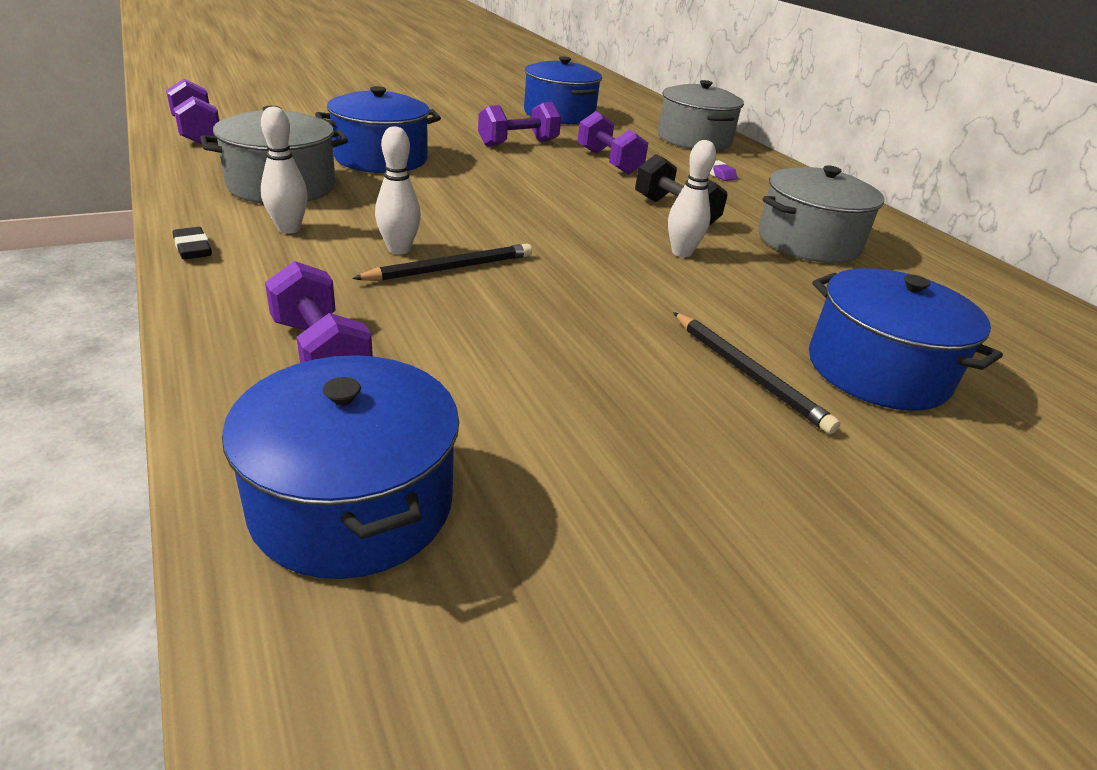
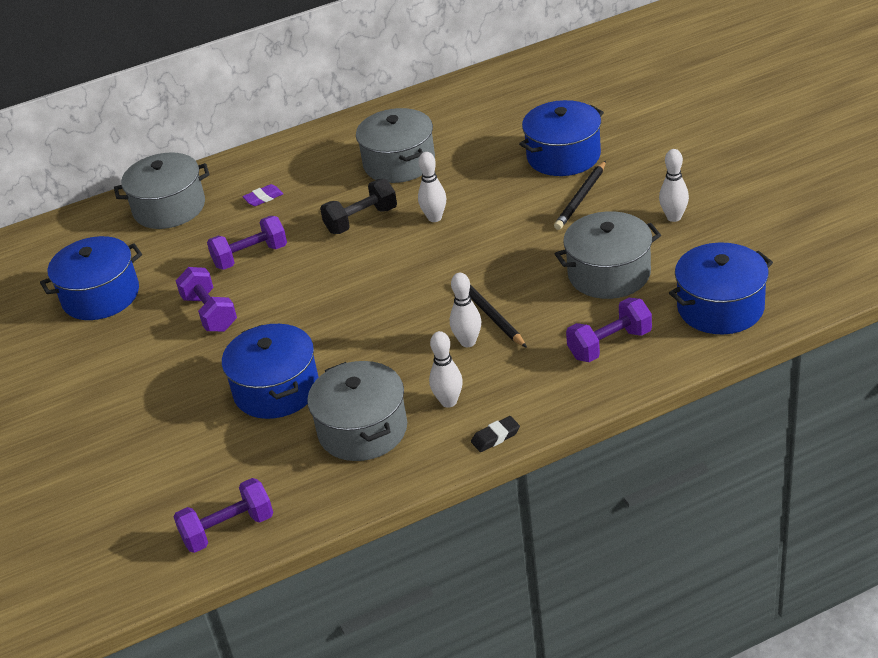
camera: 80 degrees left, 5 degrees up
black pencil [673,312,840,434] -> black pencil turned 150 degrees clockwise [554,161,606,230]
none -> grey pot [555,211,661,299]
none -> white bowling pin [659,149,689,222]

